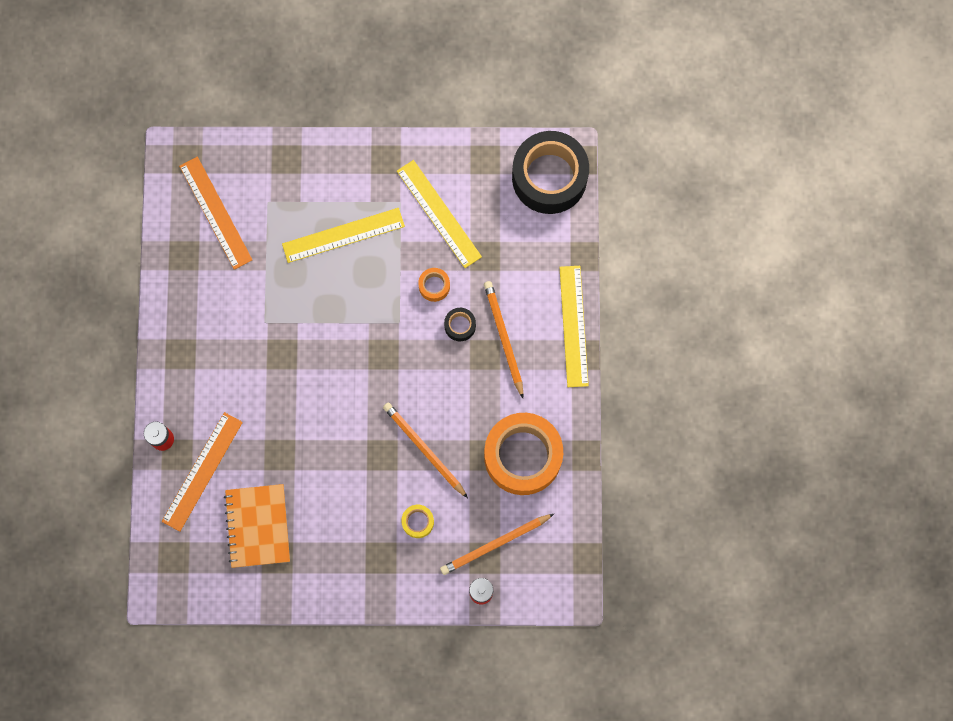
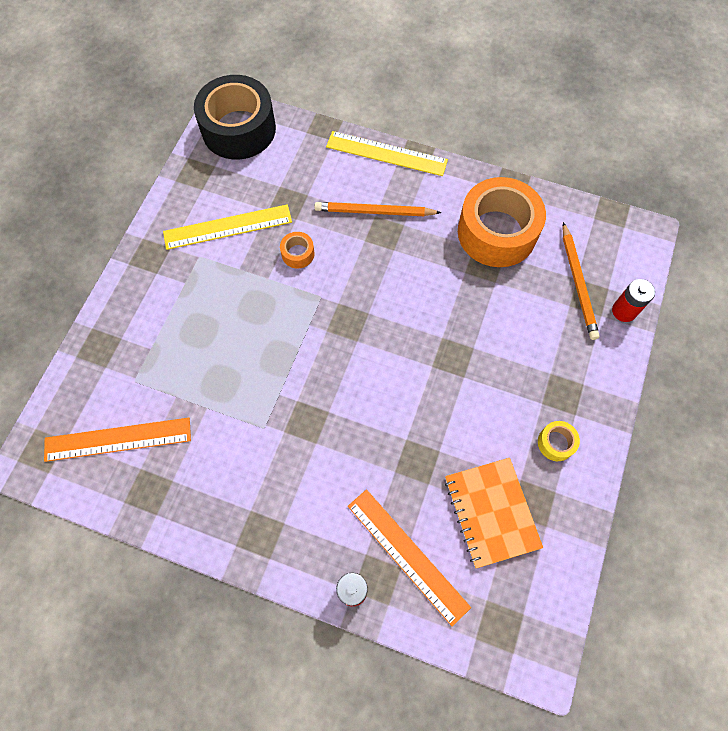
camera: 70 degrees left, 10 degrees down
orange notebook [224,484,290,568] -> orange notebook turned 60 degrees clockwise [445,458,543,568]
yellow ruler [282,208,405,263] -> none
orange pencil [383,402,468,498] -> none
yellow tape [401,505,434,538] -> yellow tape moved to [538,421,580,461]
black tape [444,308,476,341] -> none

